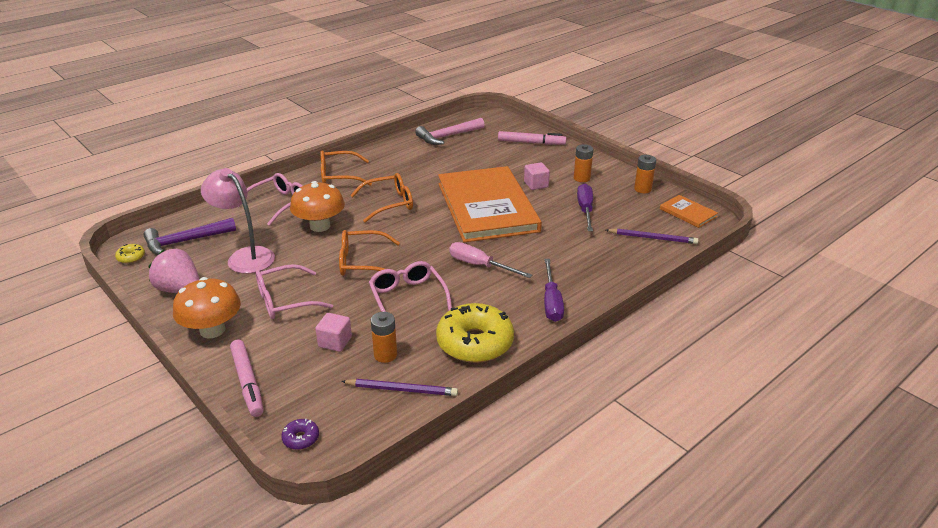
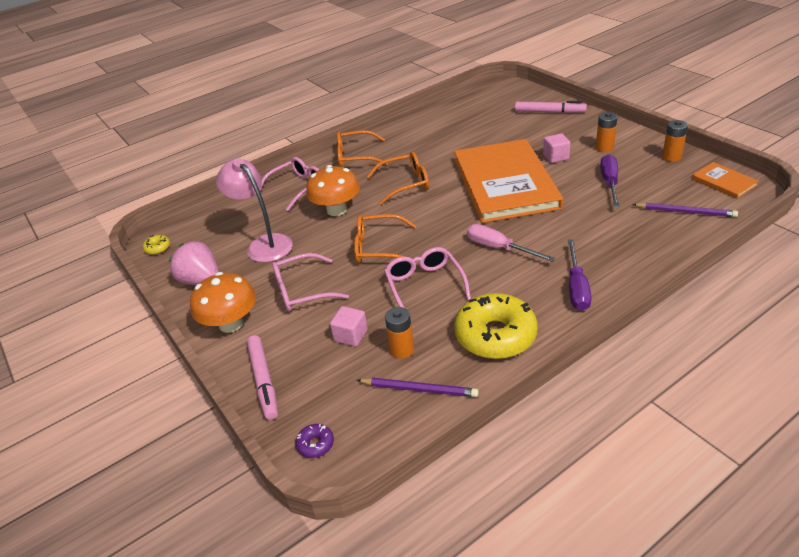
camera: 10 degrees right, 5 degrees up
purple hammer [143,218,236,255] -> none
pink hammer [415,118,485,145] -> none

